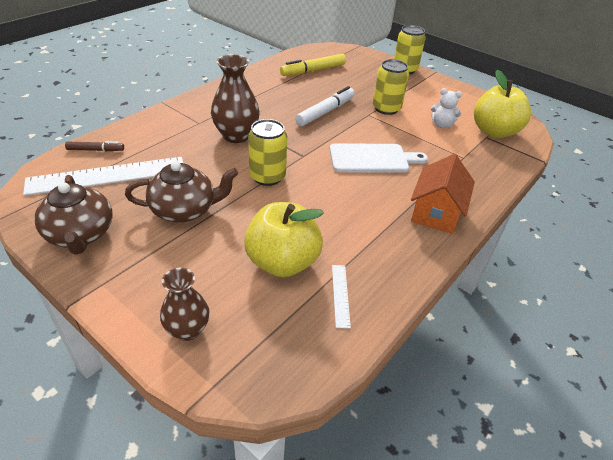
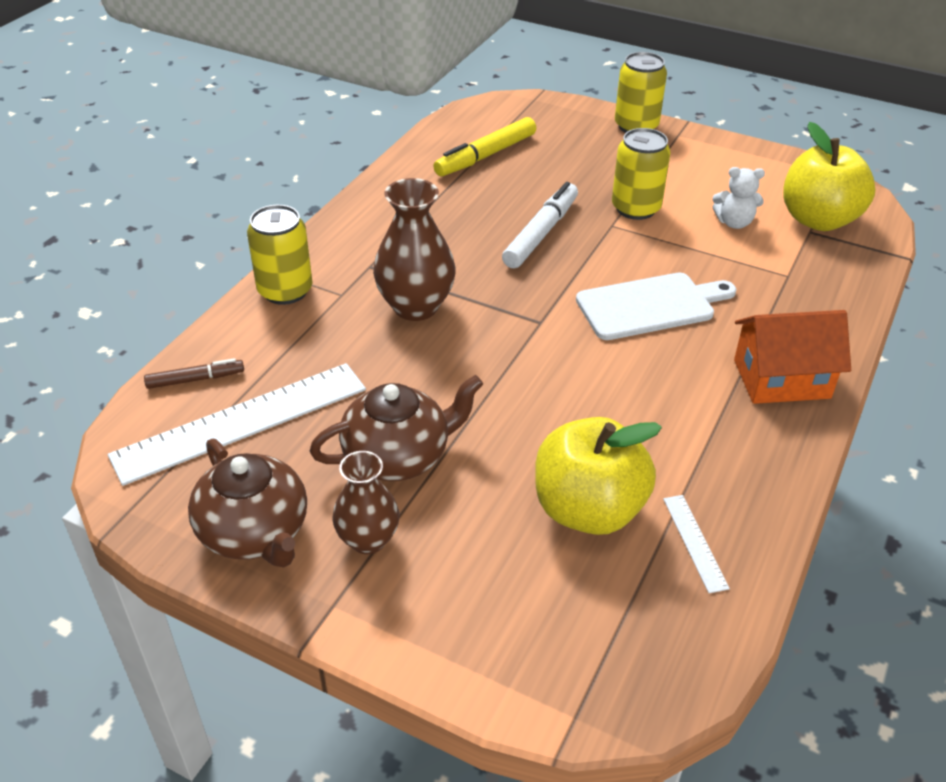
camera: 10 degrees left, 0 degrees up
brown vase [160,268,209,341] -> brown vase moved to [332,451,399,554]
yellow can [248,119,287,186] -> yellow can moved to [247,205,313,305]
orange house [411,154,475,234] -> orange house turned 75 degrees clockwise [734,310,851,404]

